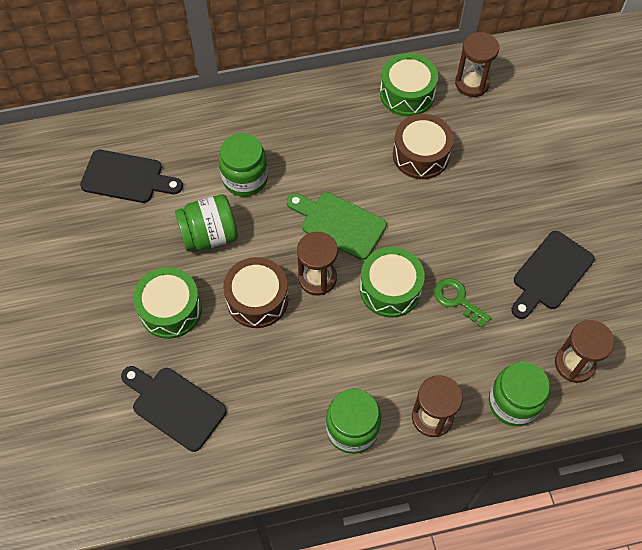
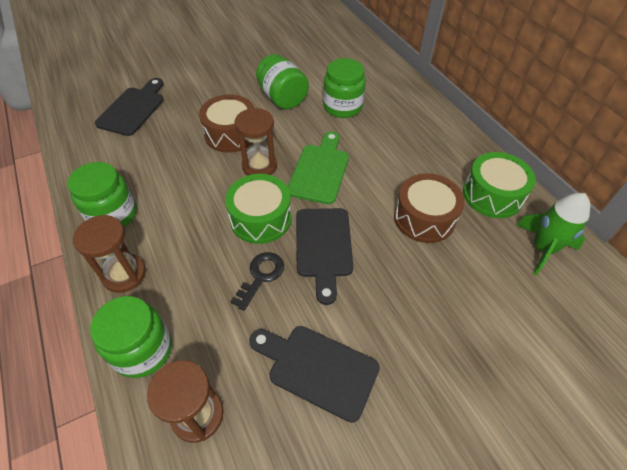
camera: 75 degrees right, 10 degrees down
black cutting board [80,150,183,203] -> black cutting board moved to [296,208,353,305]
green drum [133,267,202,339] -> none
green key [434,278,491,328] -> black key [230,252,284,311]
brown hourglass [455,32,499,97] -> green rocket [516,193,590,276]

